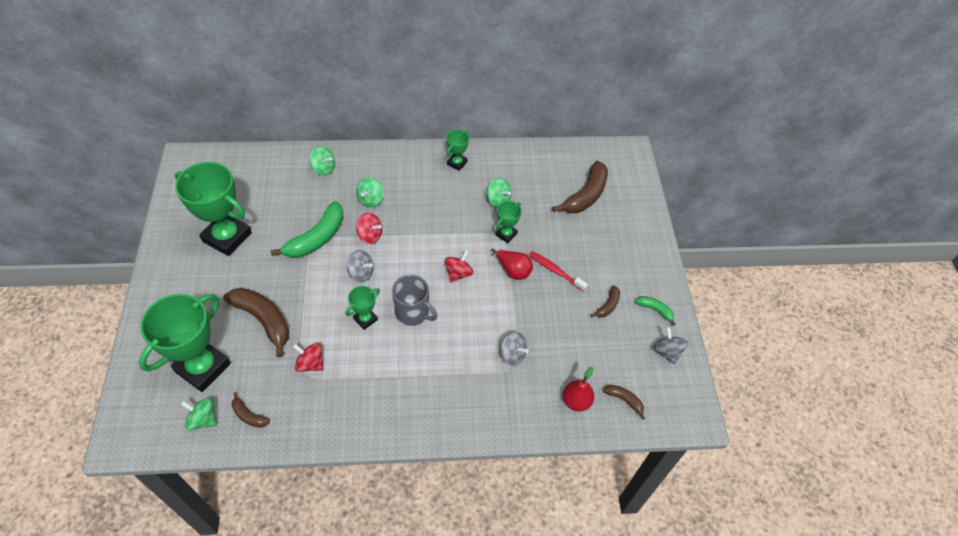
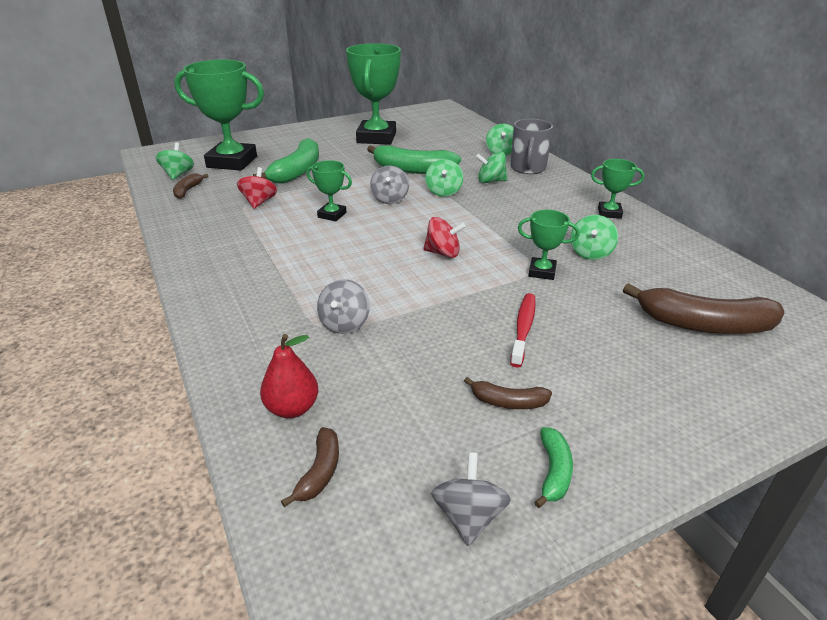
camera: 70 degrees right, 20 degrees down
brown banana [223,288,289,357] -> green banana [253,138,319,184]
red spinning top [356,213,382,244] -> green spinning top [425,159,463,197]
grey mug [392,275,438,326] -> grey mug moved to [511,118,553,174]
red pear [491,249,533,280] -> none
grey spinning top [654,327,689,364] -> grey spinning top turned 45 degrees counterclockwise [431,452,511,546]

